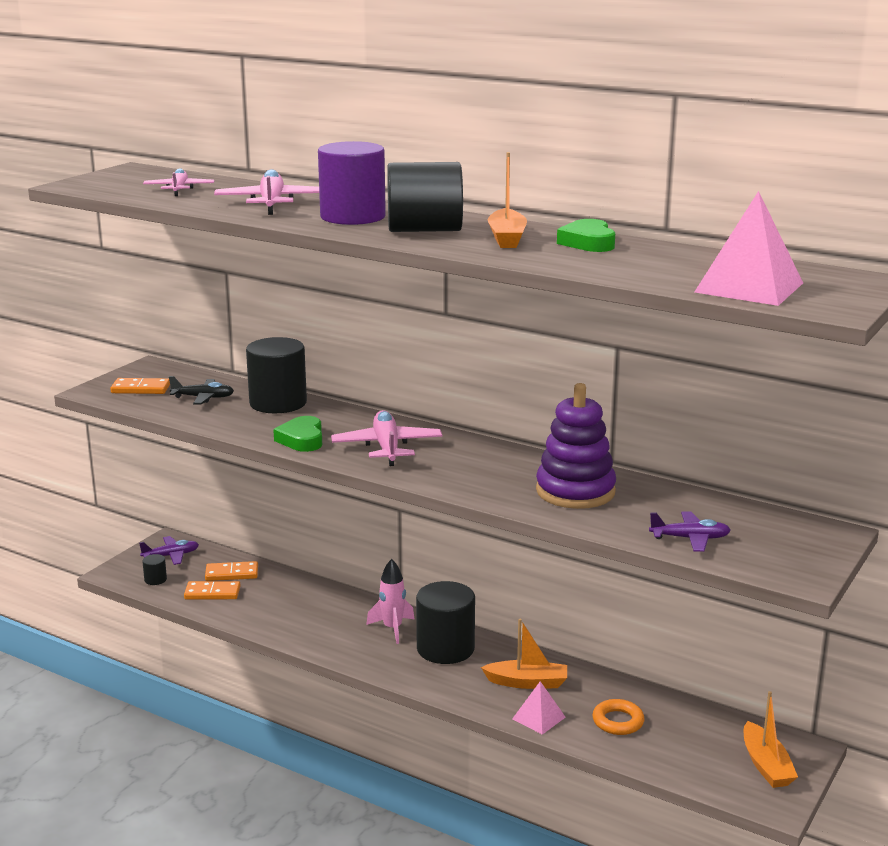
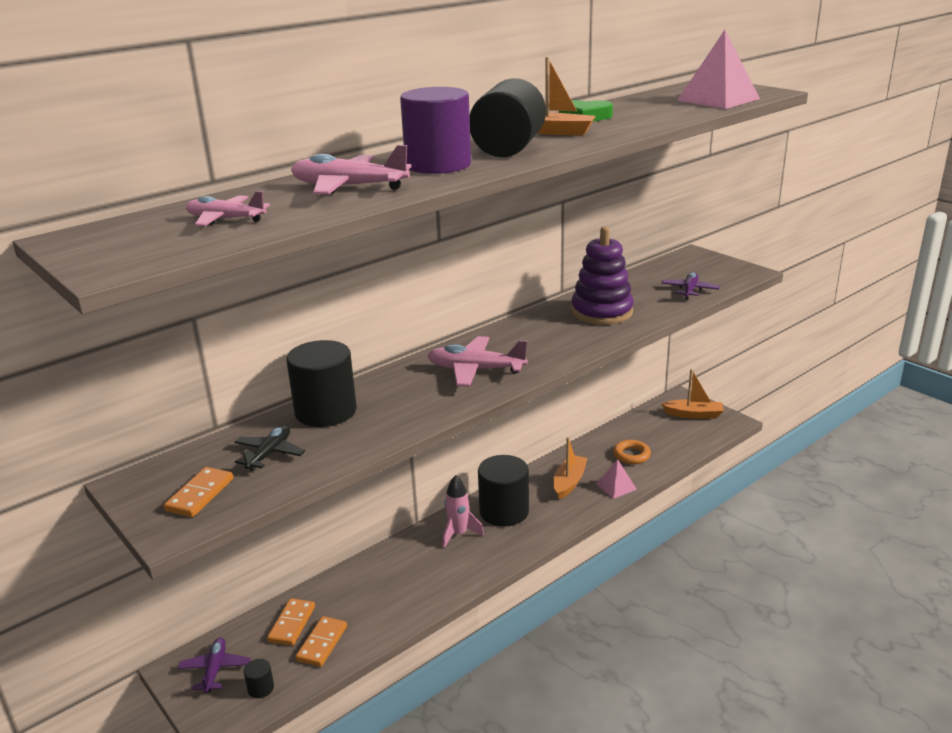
camera: 70 degrees left, 5 degrees up
green heart [273,416,322,452] -> none

